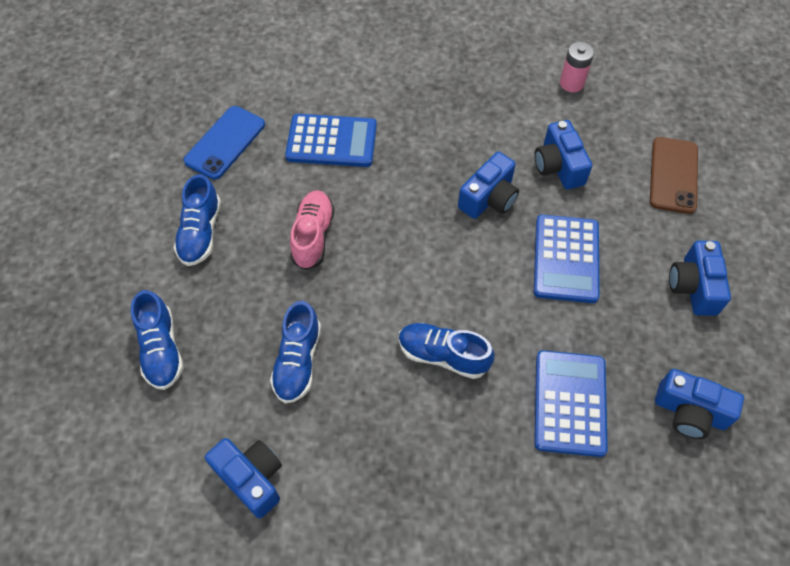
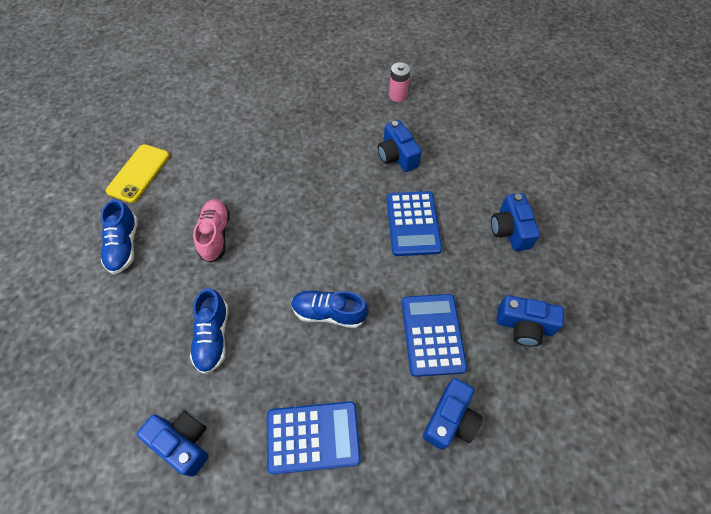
camera: 10 degrees left, 0 degrees up
blue shoe [131,290,183,390] -> none
blue phone [183,106,265,180] -> yellow phone [106,144,169,203]
blue calculator [285,114,377,167] -> blue calculator moved to [267,401,361,475]
blue camera [458,152,519,219] -> blue camera moved to [423,378,483,450]
brown phone [650,137,698,214] -> none

